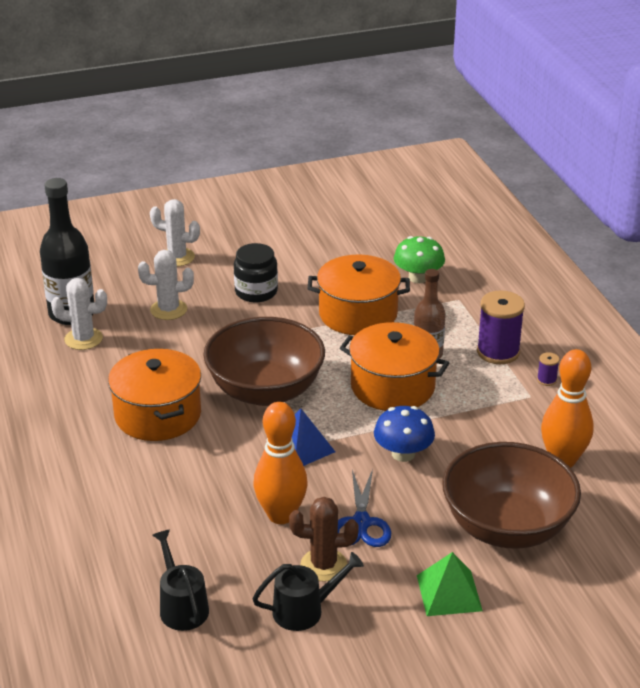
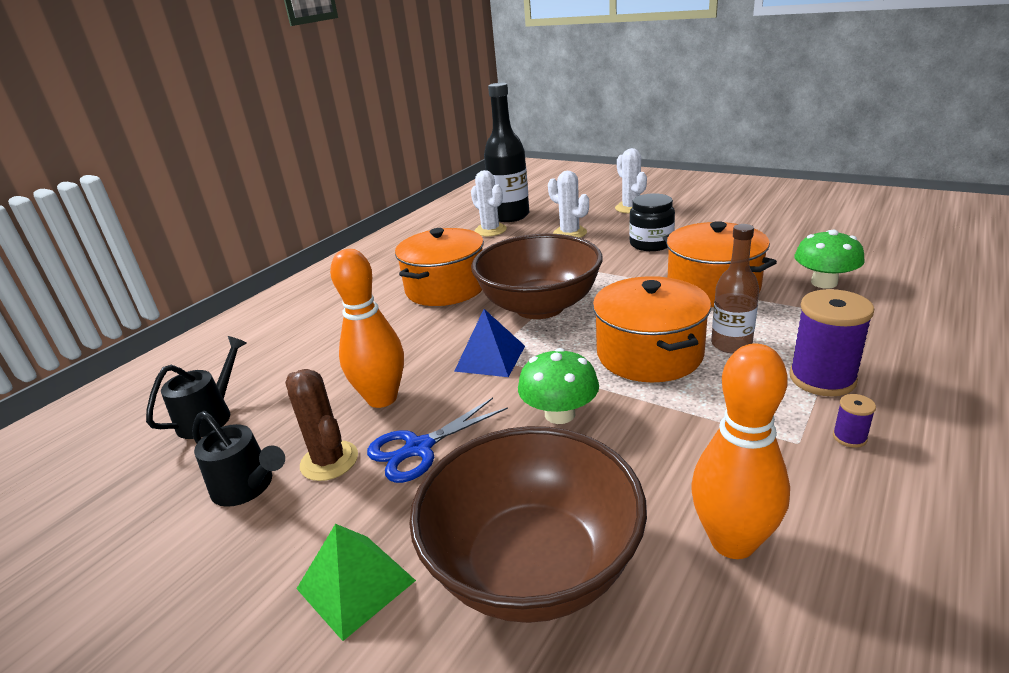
camera: 55 degrees right, 5 degrees down
blue mushroom [374,406,435,462] -> green mushroom [518,348,599,424]

